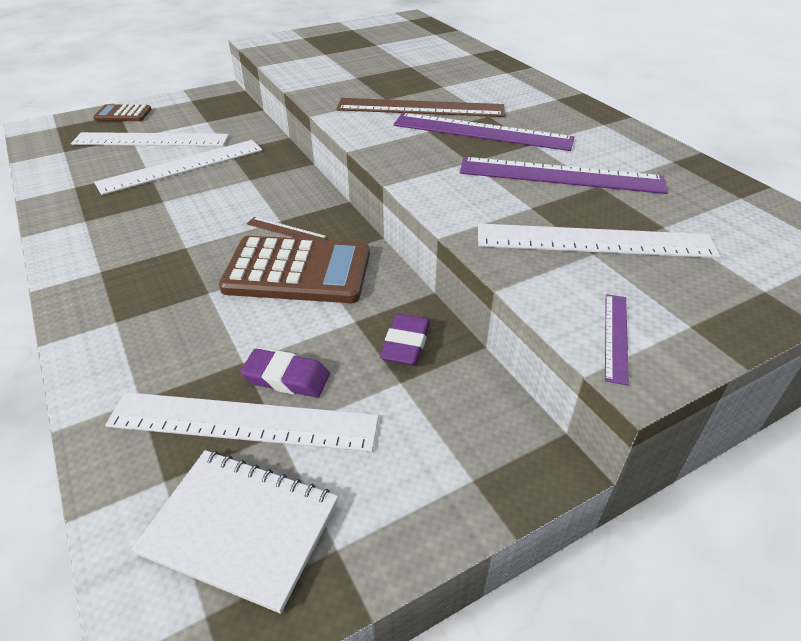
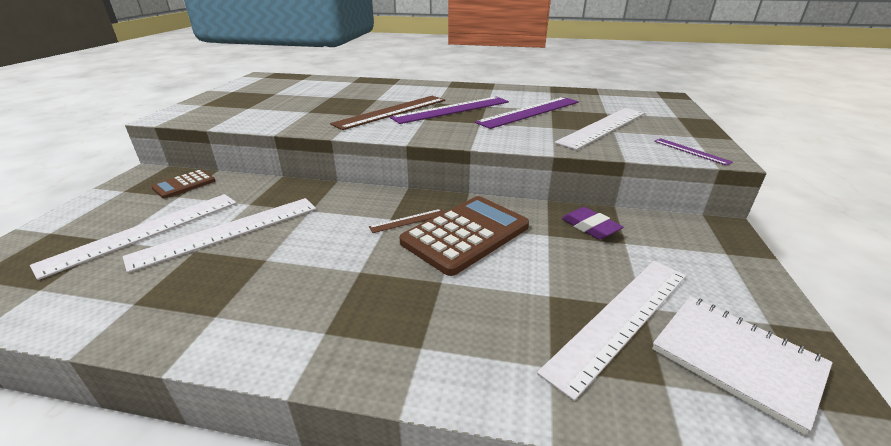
camera: 50 degrees left, 10 degrees down
brown calculator [93,104,151,121] -> brown calculator moved to [151,170,215,198]
white ruler [94,140,262,195] -> white ruler turned 45 degrees clockwise [123,198,316,273]
white notebook [132,450,338,614] -> white notebook turned 75 degrees clockwise [652,296,833,435]
purple eraser [240,349,330,398] -> none

